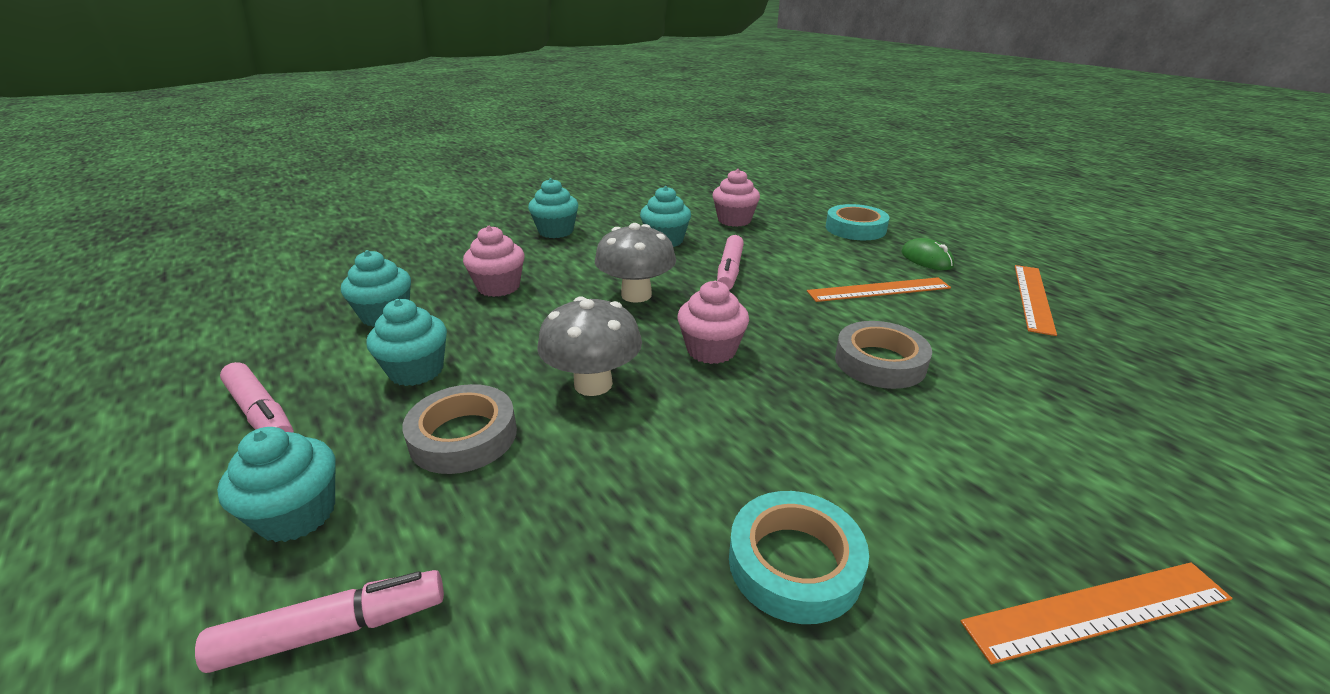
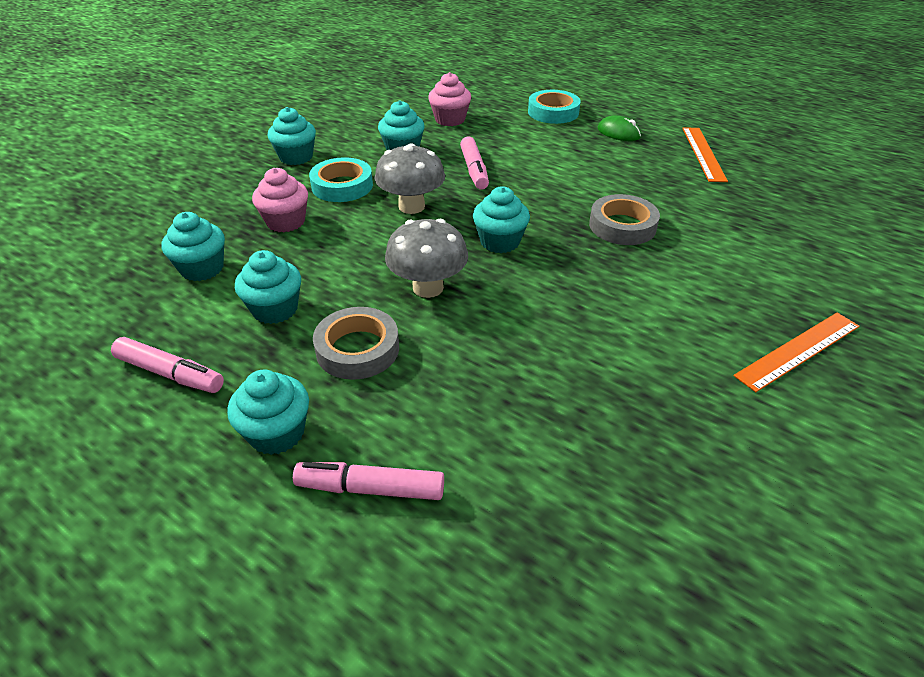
camera: 20 degrees left, 10 degrees up
pink marker [195,570,444,673] -> pink marker turned 135 degrees counterclockwise [293,462,444,500]
pink cupcake [677,281,749,364] -> turquoise cupcake [473,186,530,253]
turquoise tape [729,491,869,624] -> turquoise tape moved to [309,157,373,202]
orange ruler [807,277,951,302] -> none

